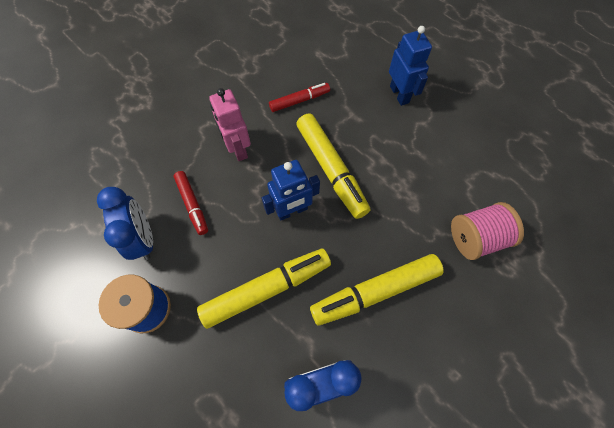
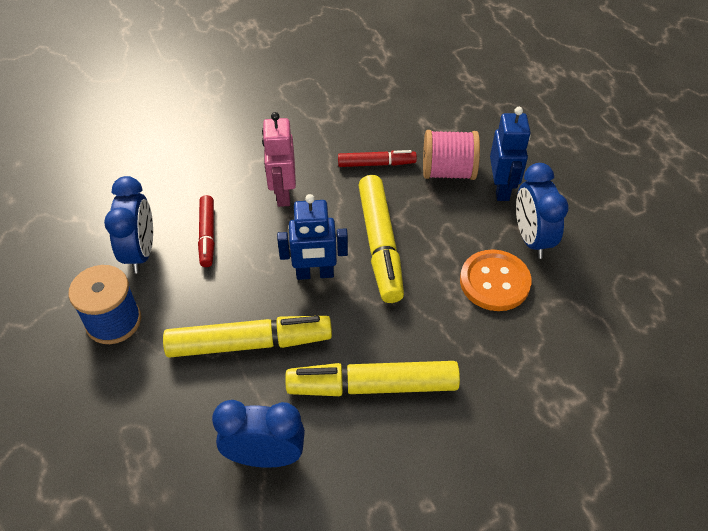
camera: 20 degrees right, 15 degrees down
pink spool [451,202,524,260] -> pink spool moved to [423,130,480,180]
none -> orange button [460,250,532,311]
none -> blue clock [516,163,569,259]

